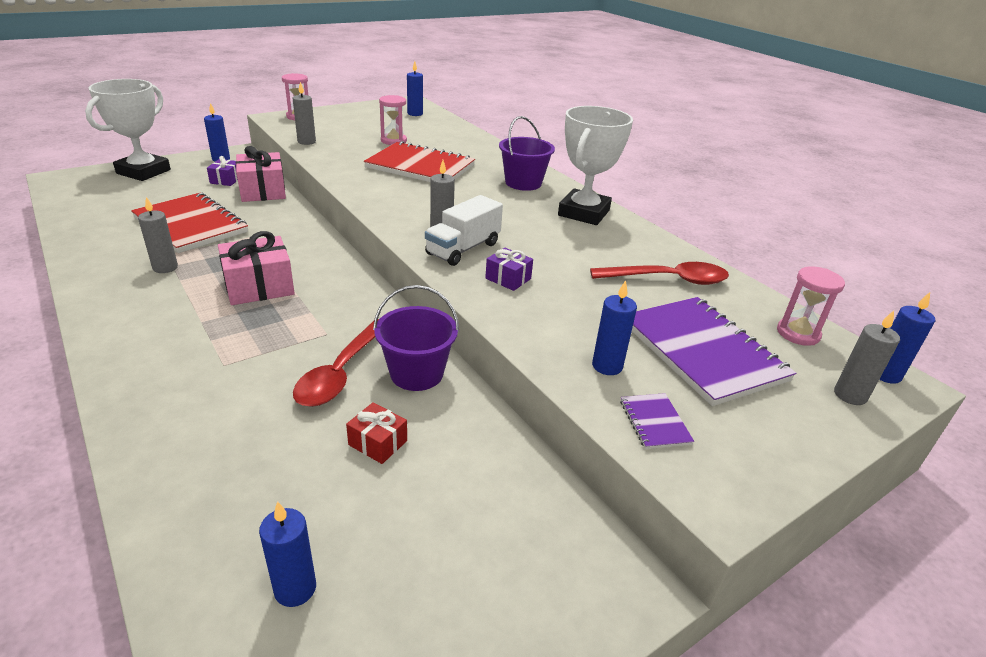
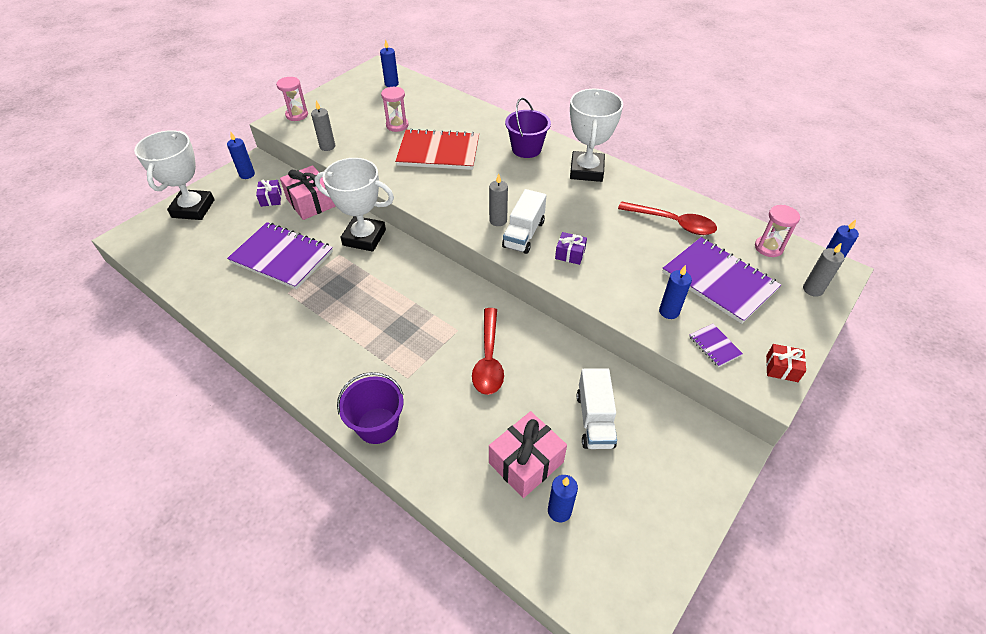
camera: 15 degrees left, 15 degrees up
red notebook [131,193,248,253] -> purple notebook [227,222,333,290]
grey candle [138,197,178,273] -> none
pink gift [218,231,295,305] -> pink gift moved to [489,411,567,498]
red gift [346,402,407,464] -> red gift moved to [766,344,806,382]
purple bucket [373,285,459,391] -> purple bucket moved to [337,372,404,444]
red spoon [590,262,729,285] -> red spoon turned 45 degrees clockwise [618,201,717,235]
none -> white trophy [314,158,394,252]
none -> white truck [577,368,617,449]

